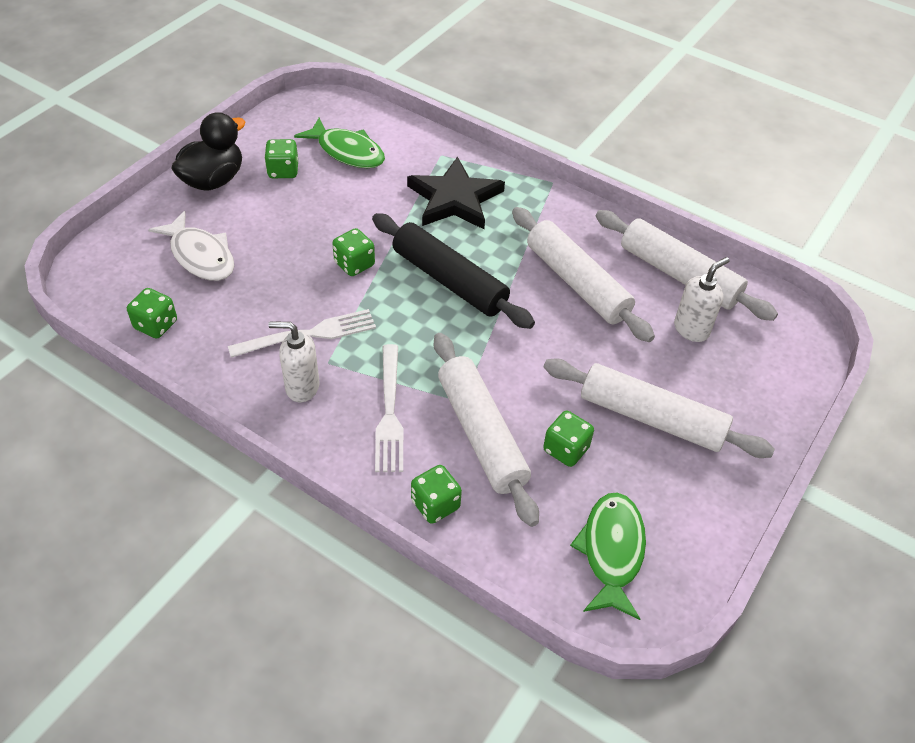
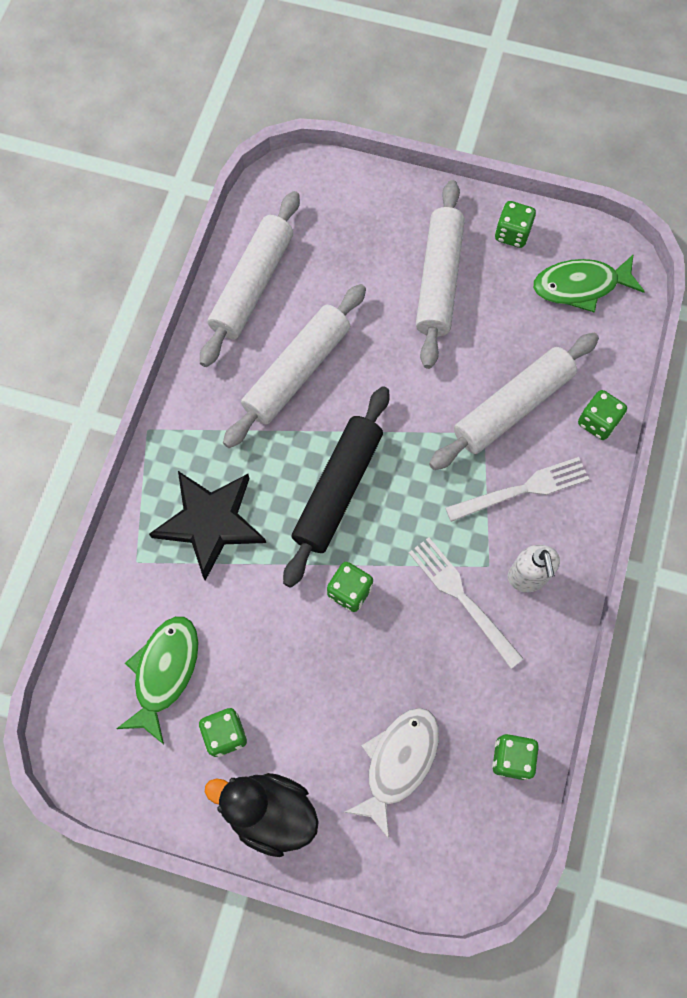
camera: 105 degrees left, 20 degrees up
green dice [543,411,594,467] -> green dice moved to [495,201,536,248]
white soap dispenser [674,257,729,342] -> none

